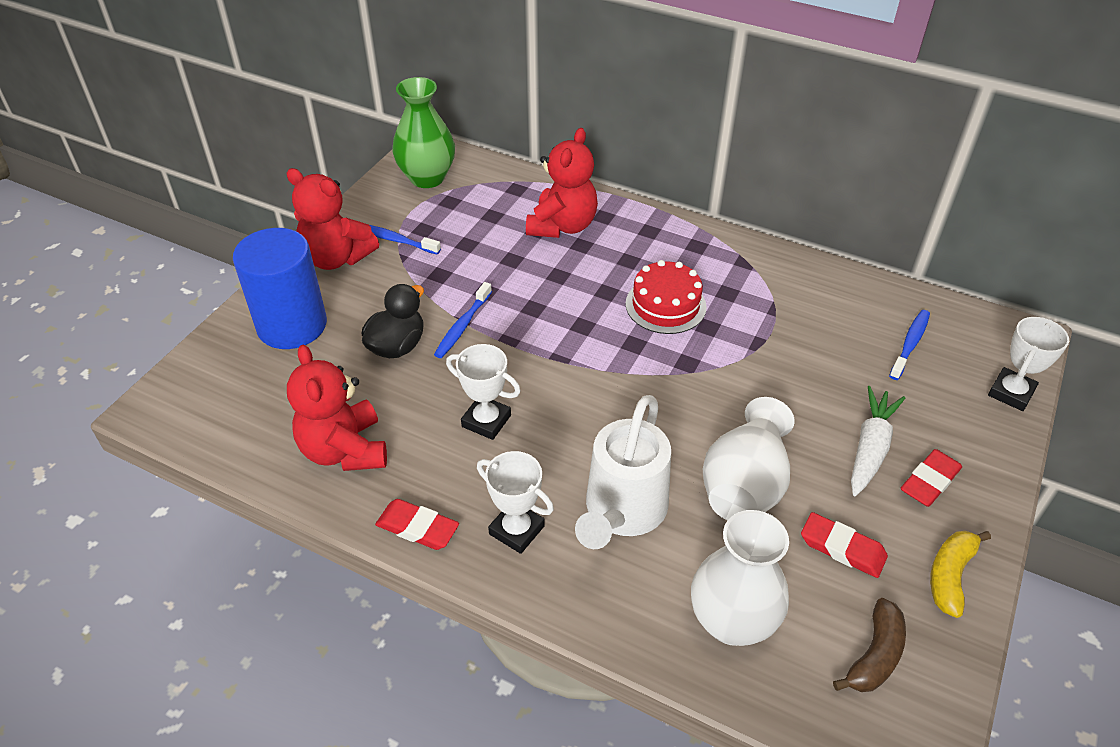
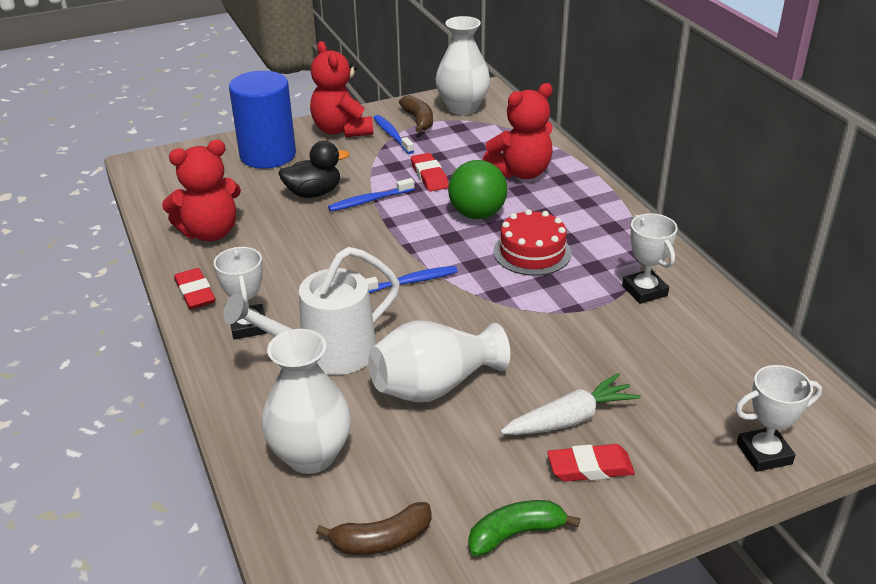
camera: 40 degrees right, 10 degrees down
red teddy bear [287,345,387,471] -> red teddy bear turned 135 degrees counterclockwise [162,140,241,241]
green vase [392,77,455,188] -> white vase [436,16,490,115]
white trophy [446,344,521,440] -> white trophy moved to [622,213,678,304]
red eraser [801,512,888,578] -> red eraser moved to [411,153,449,192]
blue toothbrush [889,310,930,380] -> blue toothbrush moved to [366,266,458,293]
yellow banana [930,531,991,618] -> green banana [468,500,580,556]
none -> brown banana [399,95,433,133]
none -> green ball [448,160,507,219]

